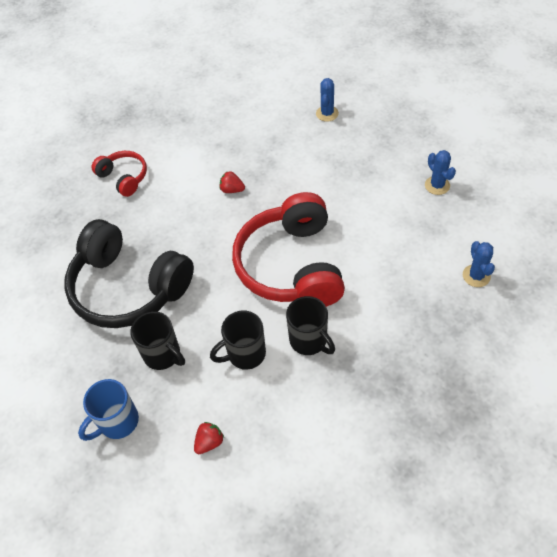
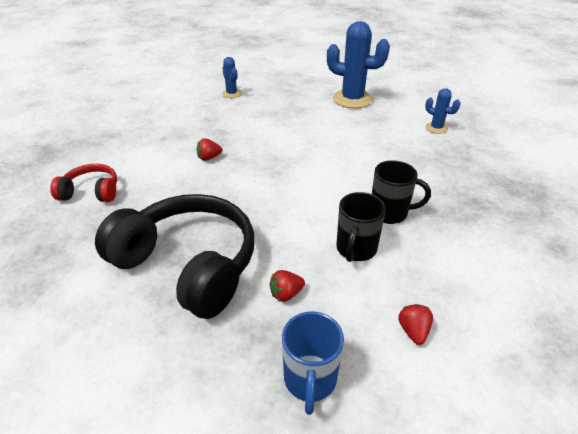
camera: 45 degrees left, 15 degrees down
black headphones [64,219,194,328] -> black headphones turned 135 degrees counterclockwise [95,194,254,319]
black mug [130,311,185,370] -> red strawberry [269,270,305,302]
red headphones [232,192,345,307] -> none
blue cactus [425,150,456,195] -> blue cactus [327,21,390,108], size x1.97

